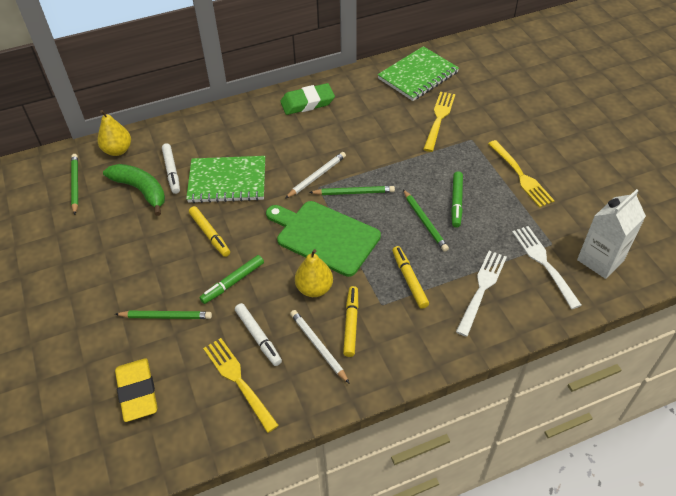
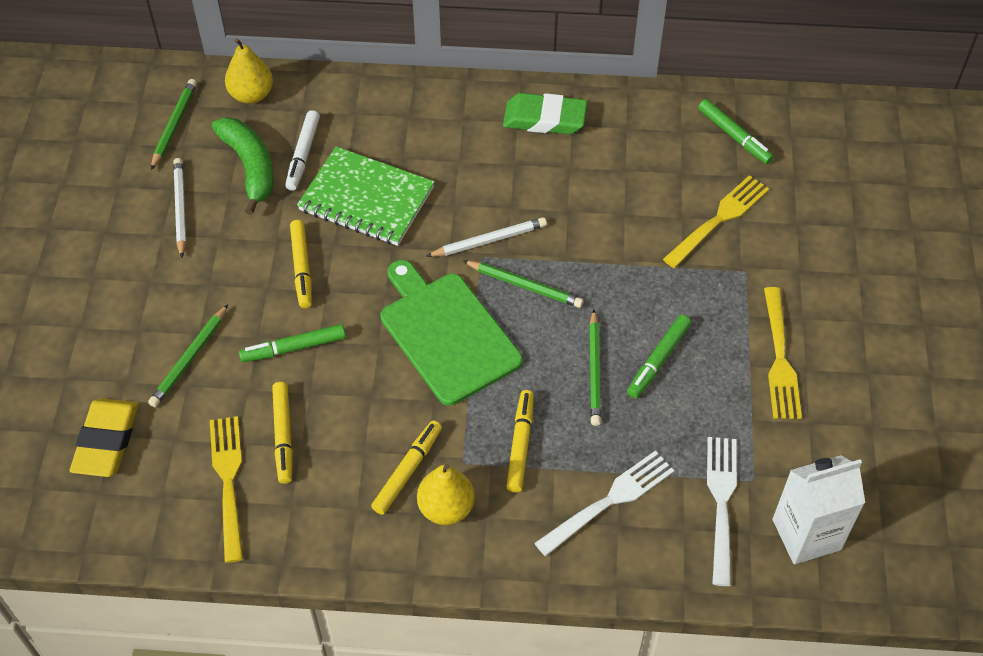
camera: 25 degrees right, 5 degrees up
green pencil [115,311,212,319] -> green pencil turned 90 degrees clockwise [148,304,228,407]
white marker [235,303,282,366] -> yellow marker [272,382,293,484]
white pencil [290,310,350,384] -> white pencil moved to [173,158,186,258]
yellow pear [295,249,333,297] -> yellow pear moved to [417,464,475,525]
green notebook [378,46,459,101] -> green marker [698,99,774,164]

